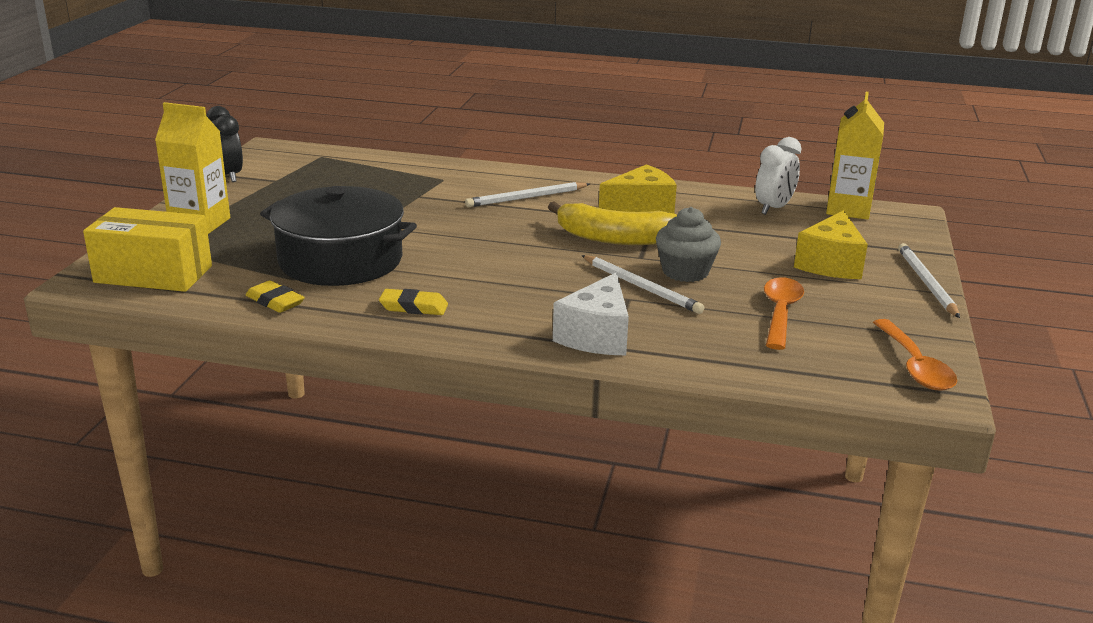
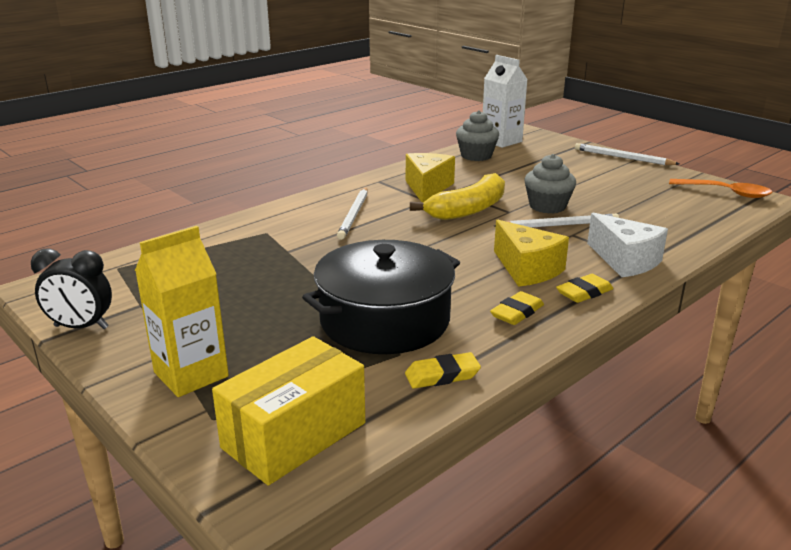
camera: 55 degrees left, 0 degrees up
white clock [755,137,802,215] -> grey cupcake [456,110,499,161]
orange spoon [764,277,804,350] -> none
yellow cheese [794,210,868,279] -> yellow cheese moved to [494,220,569,287]
yellow carton [826,92,884,219] -> white carton [483,55,528,148]
none -> yellow eraser [556,274,613,303]

